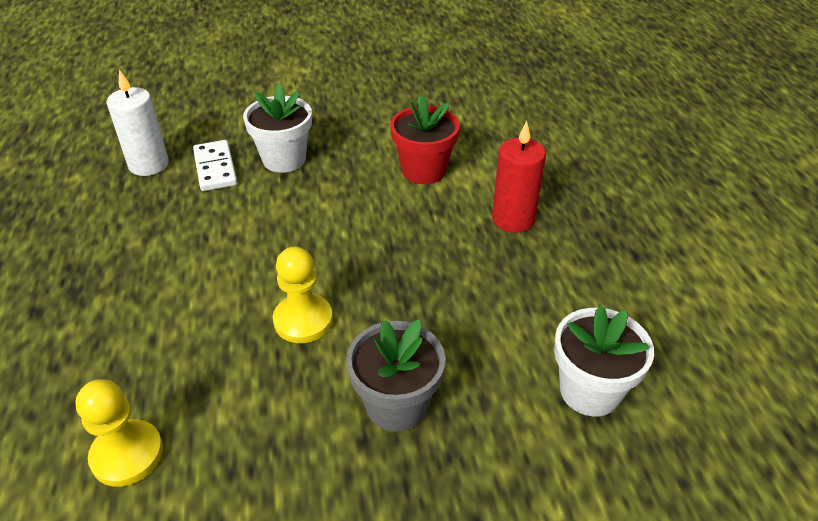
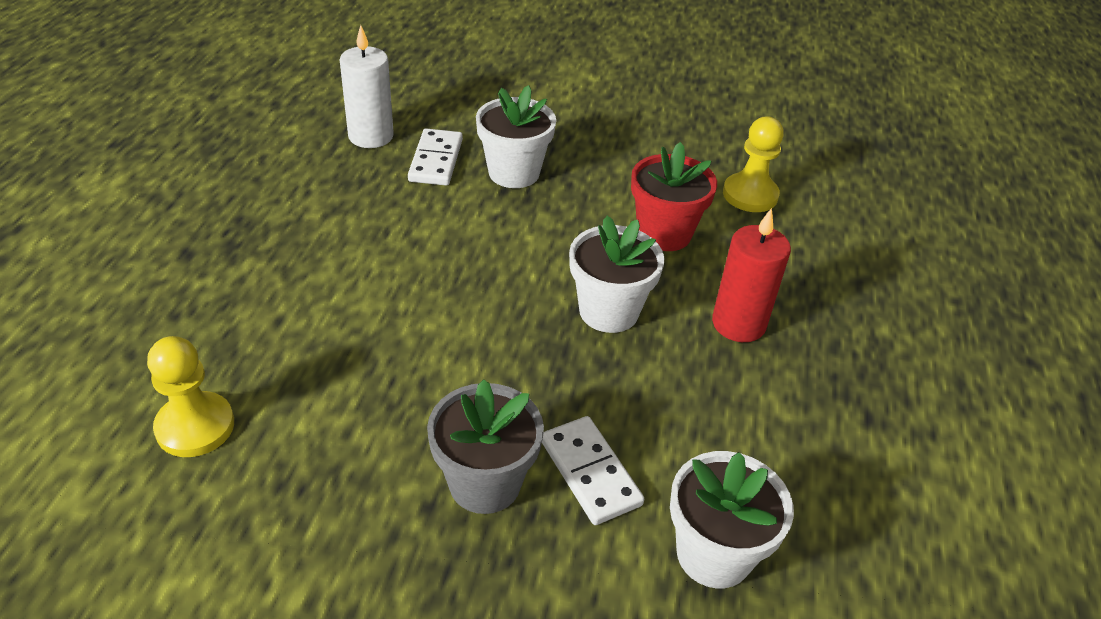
camera: 20 degrees right, 0 degrees up
yellow pawn [273,247,333,343] -> yellow pawn moved to [723,117,784,212]
none -> white domino [542,416,644,525]
none -> white flower pot [569,216,664,333]

